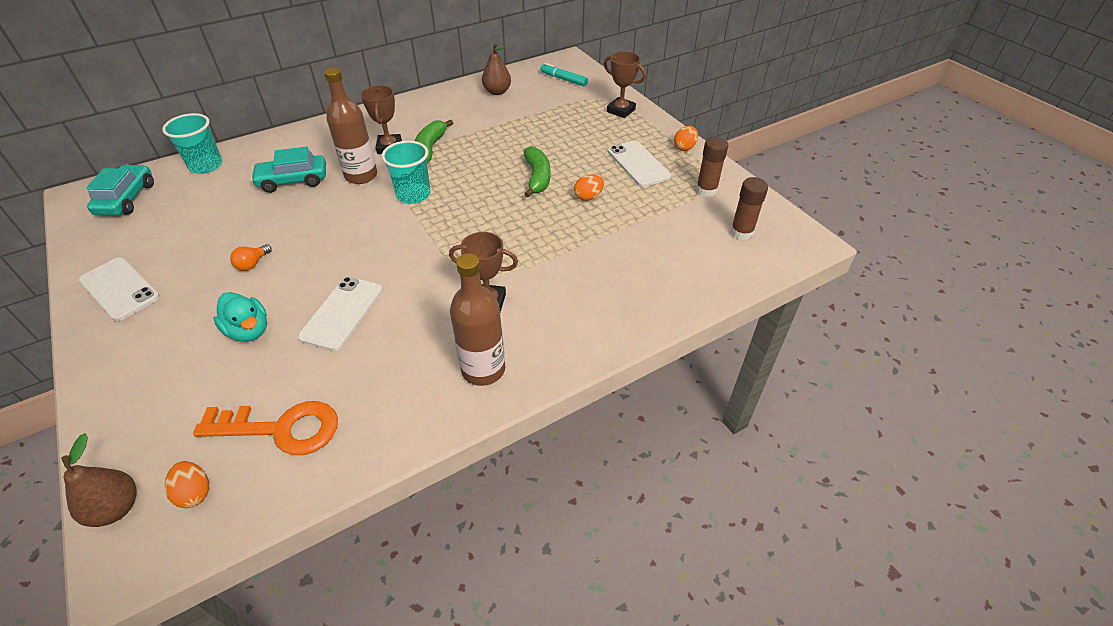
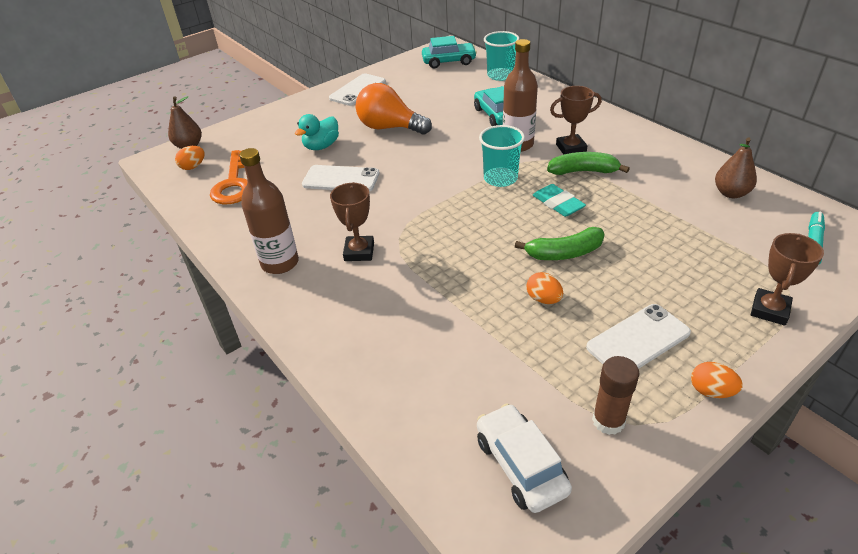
camera: 85 degrees right, 5 degrees down
orange light bulb [230,244,272,271] -> orange light bulb [356,83,432,135], size x2.38
brown glue stick [730,177,768,240] -> white car [477,403,572,513]
none -> turquoise eraser [533,184,586,217]

